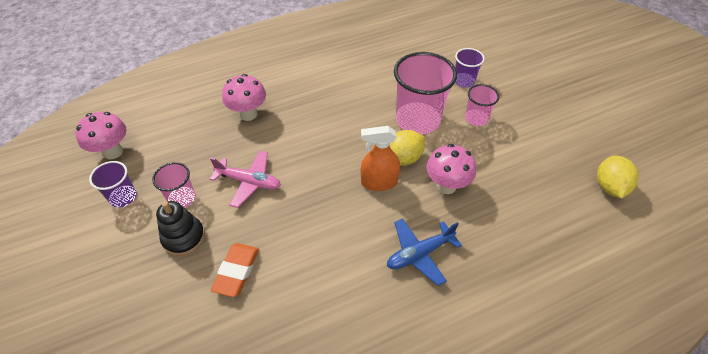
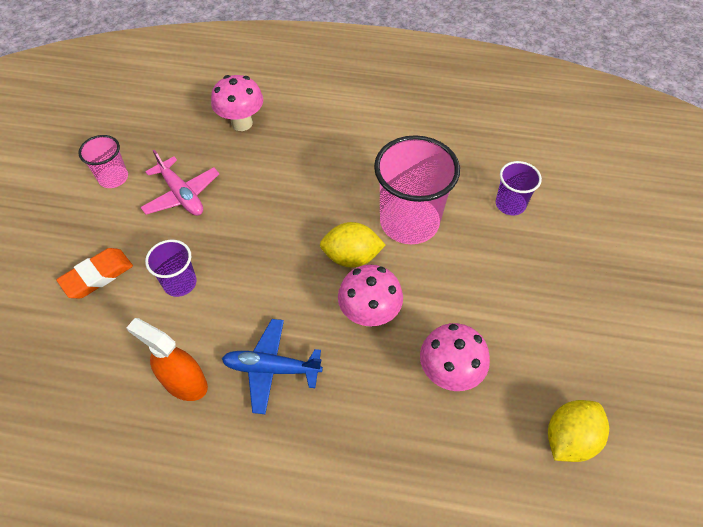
camera: 35 degrees right, 5 degrees up
pink mushroom [75,112,127,159] -> pink mushroom moved to [420,323,490,391]
purple cup [89,161,137,208] -> purple cup moved to [145,240,197,297]
black stacking toy [156,201,205,256] -> none
orange spray bottle [361,126,400,191] -> orange spray bottle moved to [126,318,208,401]
pink cup [465,84,499,126] -> none

